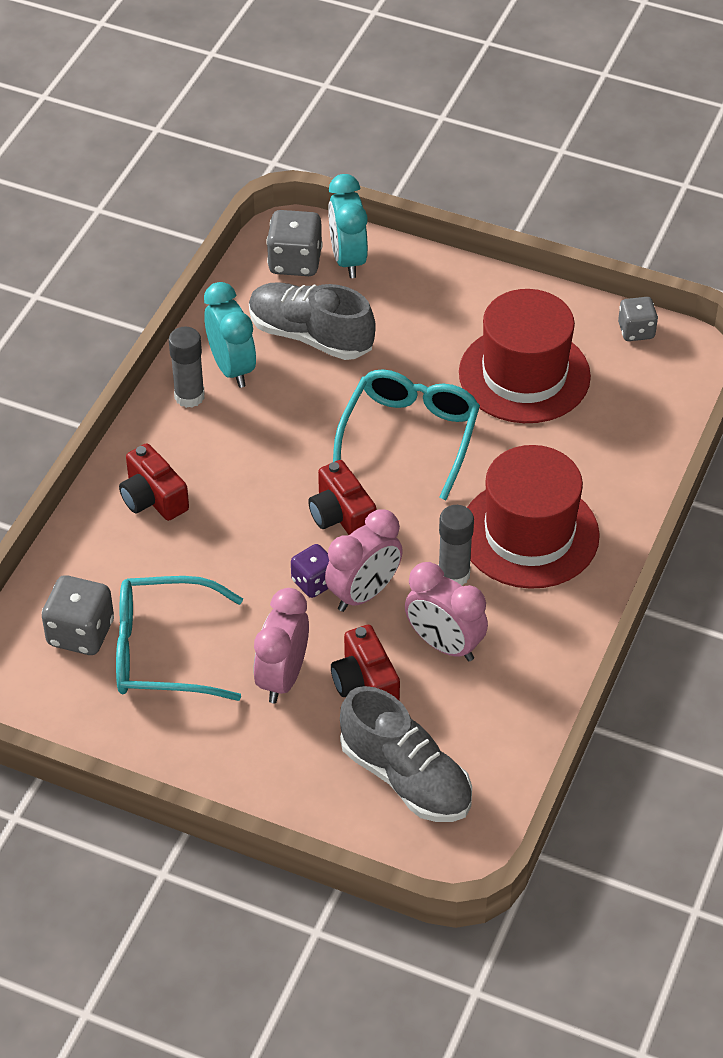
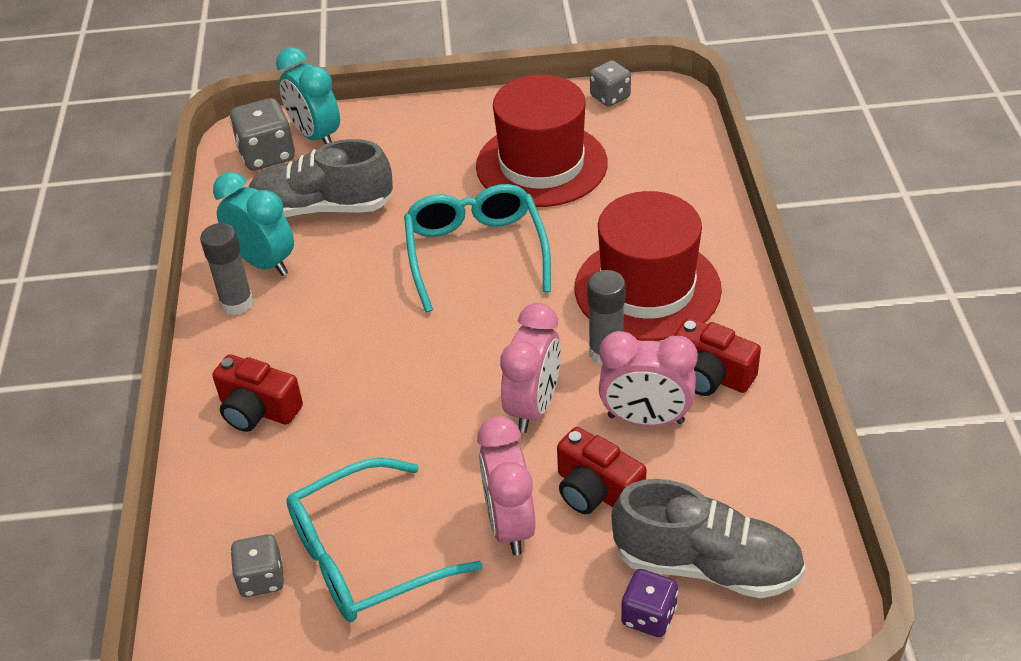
camera: 25 degrees left, 5 degrees down
grey dice [42,575,114,655] -> grey dice [230,534,284,597], size x0.65
purple dice [291,544,329,598] -> purple dice moved to [621,569,678,637]
red camera [308,460,376,535] -> red camera moved to [674,318,761,396]

